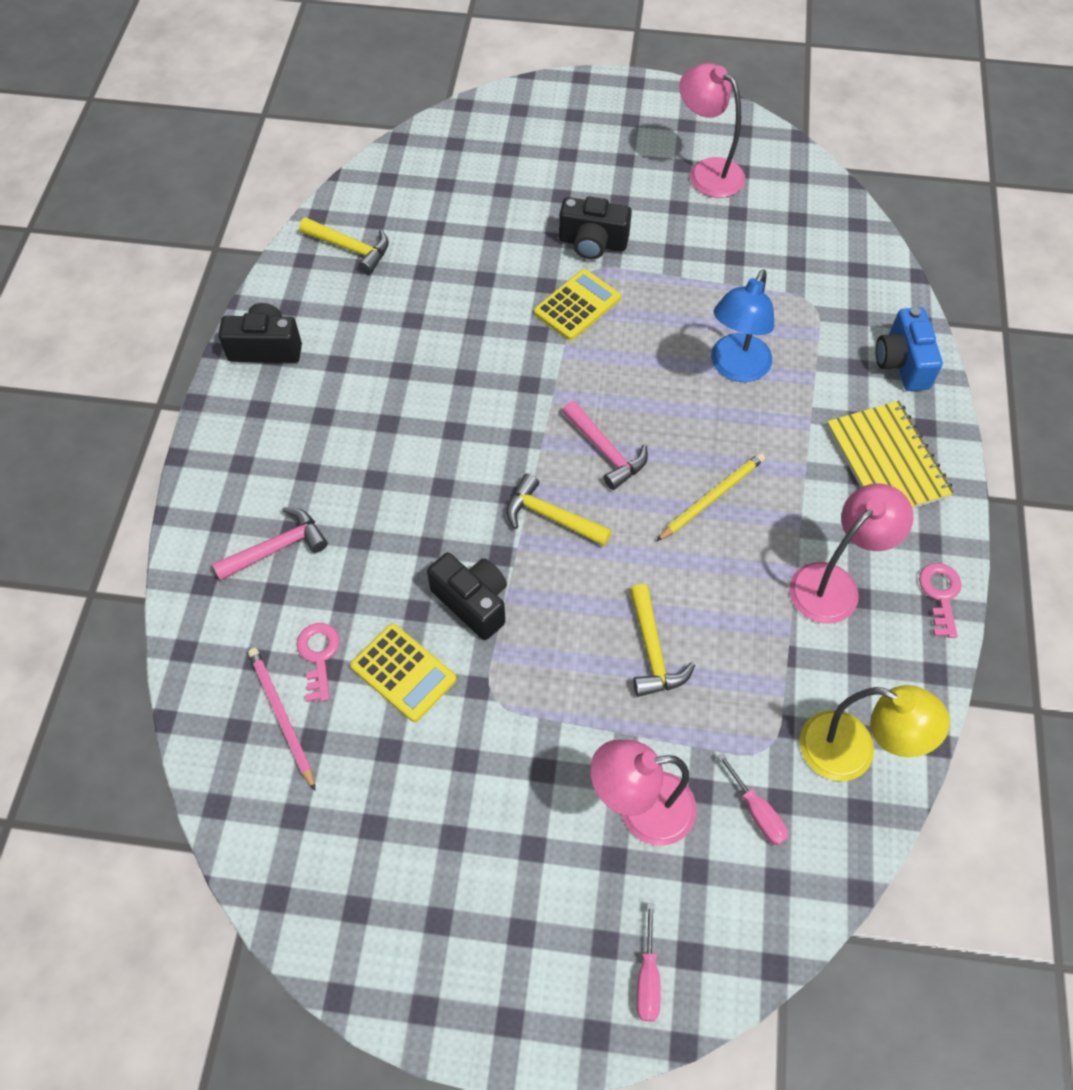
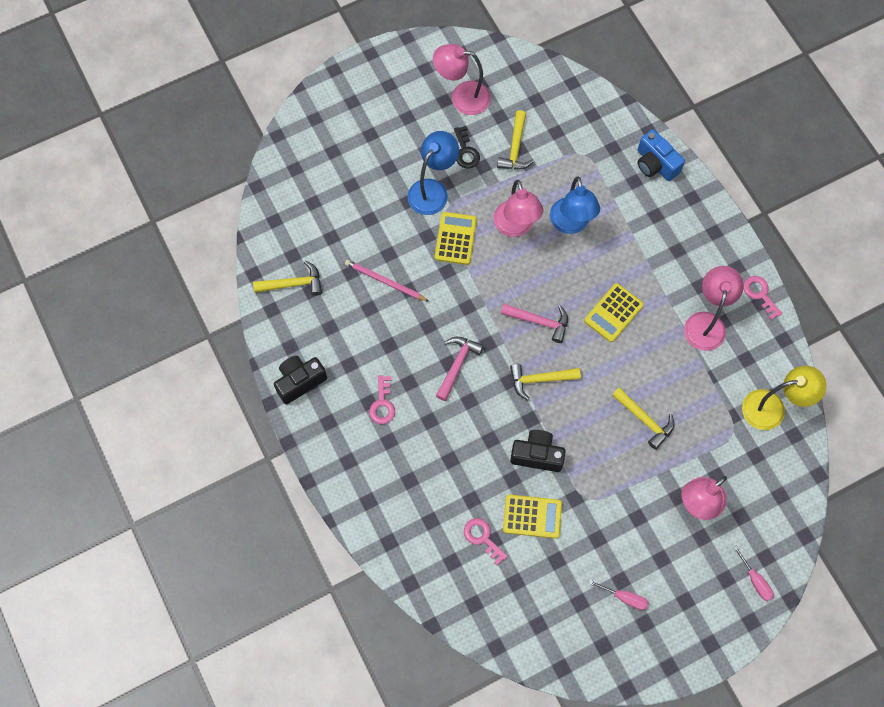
camera: 35 degrees left, 10 degrees up
pink hammer [212,507,328,581] -> pink hammer moved to [436,337,484,401]
pink pencil [248,648,315,790] -> pink pencil moved to [345,260,429,302]
black camera [559,196,632,259] -> blue lamp [408,131,459,215]
yellow pencil [656,453,765,541] -> yellow calculator [584,283,644,342]
pink screwdriver [717,753,788,845] -> pink screwdriver moved to [589,580,649,610]
yellow notebook [827,401,954,508] -> none
none -> pink key [369,375,395,424]
none -> black key [454,126,480,169]
none -> pink lamp [493,180,544,237]
none -> yellow hammer [497,110,534,169]

